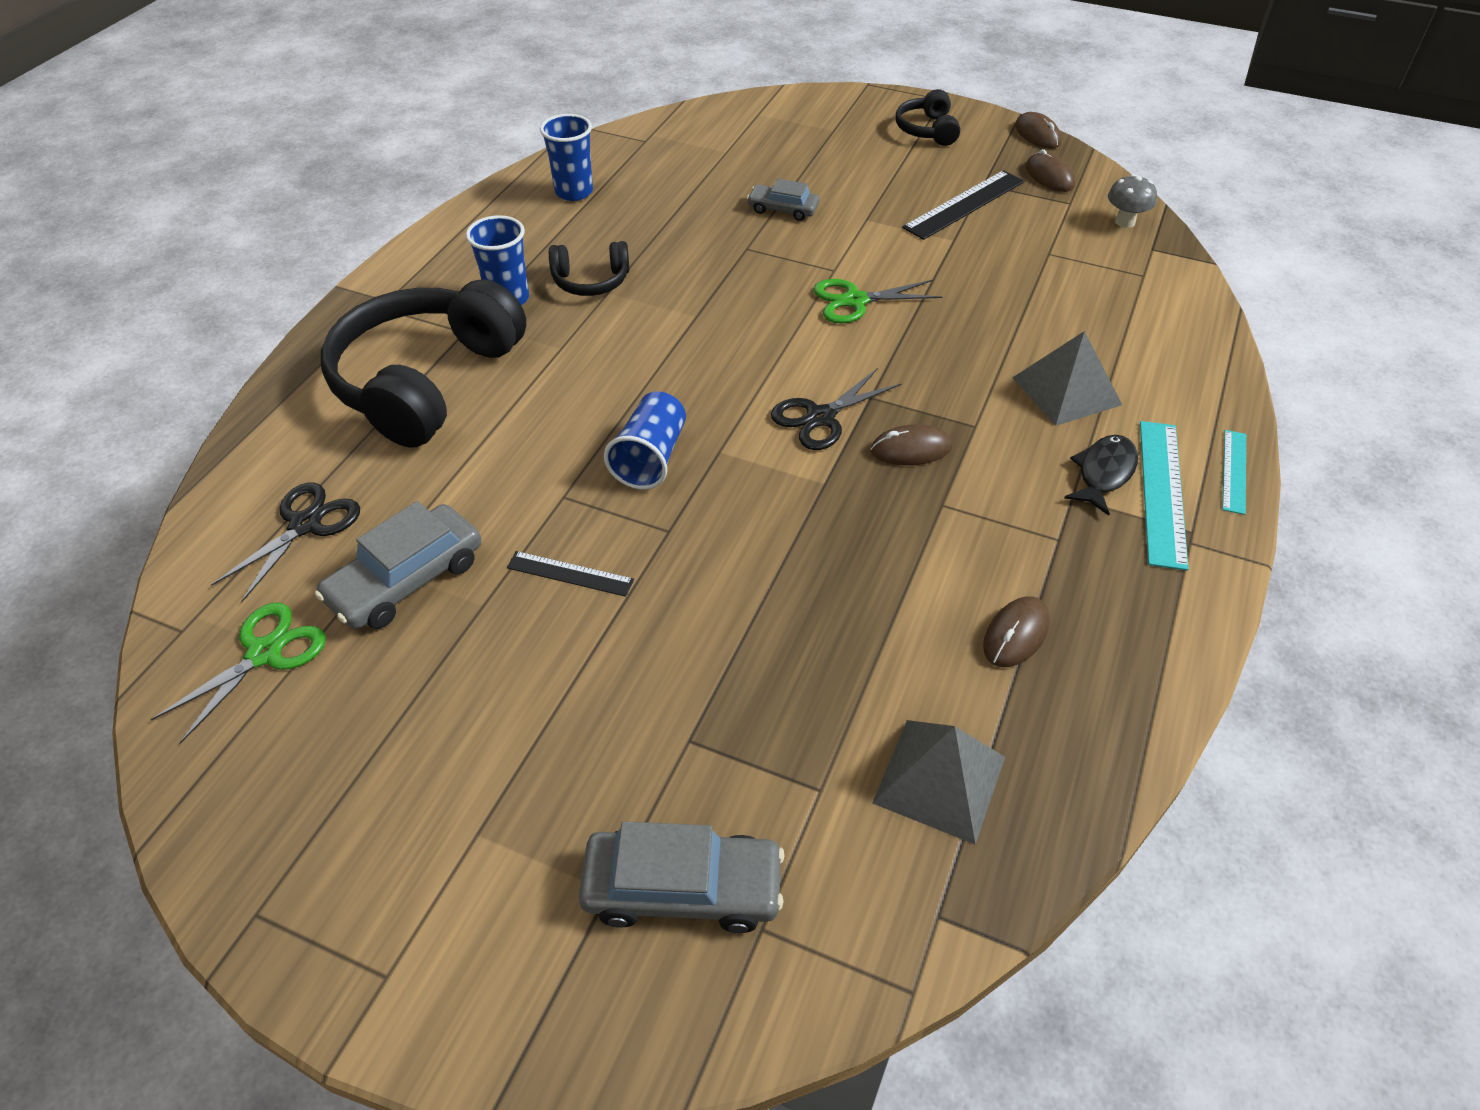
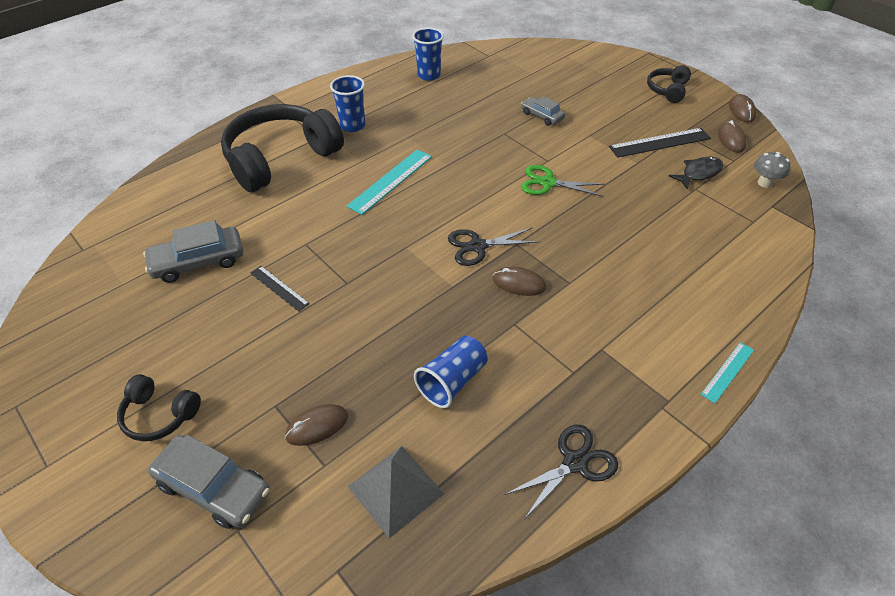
camera: 25 degrees right, 0 degrees up
green scissors [151,602,326,744] -> none
black scissors [211,482,360,602] -> black scissors moved to [504,425,618,518]
black headphones [549,241,629,296] -> black headphones moved to [117,374,201,441]
blue cup [604,392,686,490] -> blue cup moved to [414,336,488,408]
brown mouse [983,596,1050,667] -> brown mouse moved to [285,404,348,446]
grey pyramid [1012,331,1122,426] -> none
black fish [1064,435,1138,516] -> black fish moved to [669,157,723,189]
turquoise ruler [1140,421,1189,571] -> turquoise ruler moved to [347,149,432,215]

